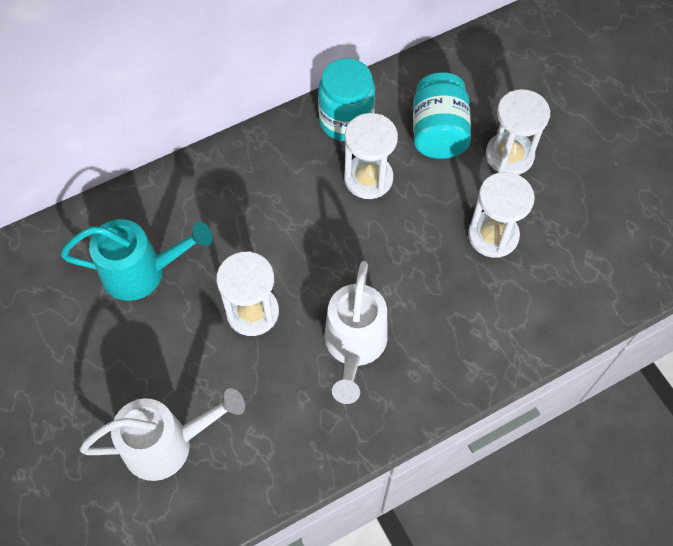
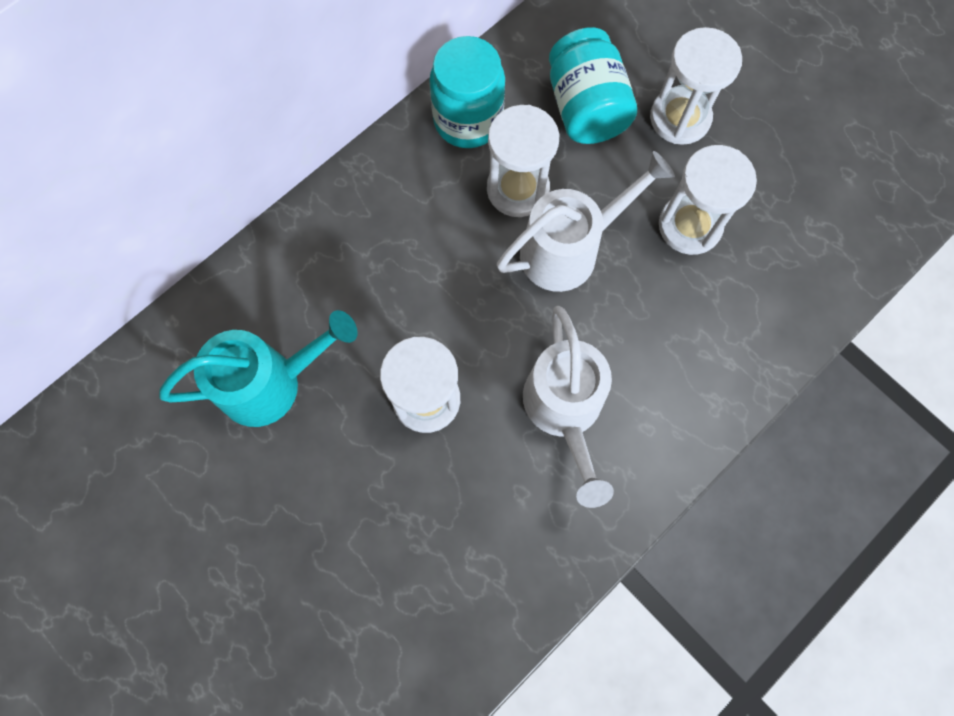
camera: 15 degrees left, 10 degrees up
white watering can [80,388,245,481] -> white watering can moved to [497,151,675,292]

